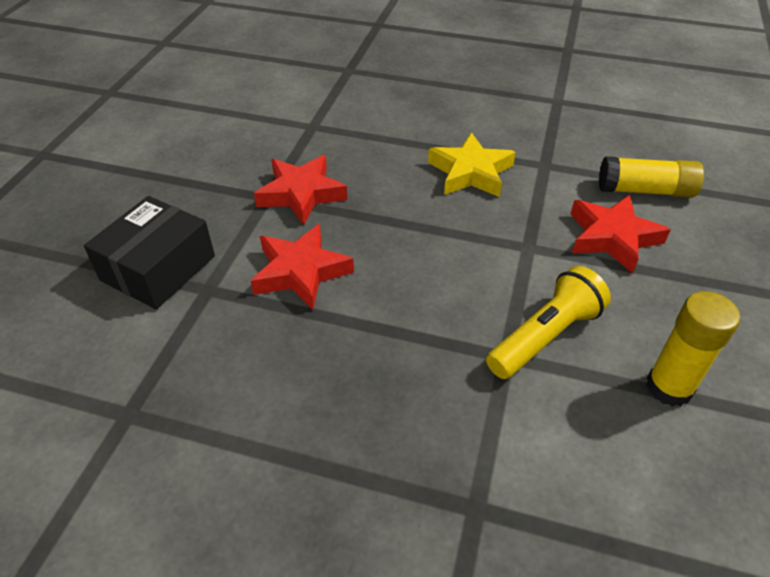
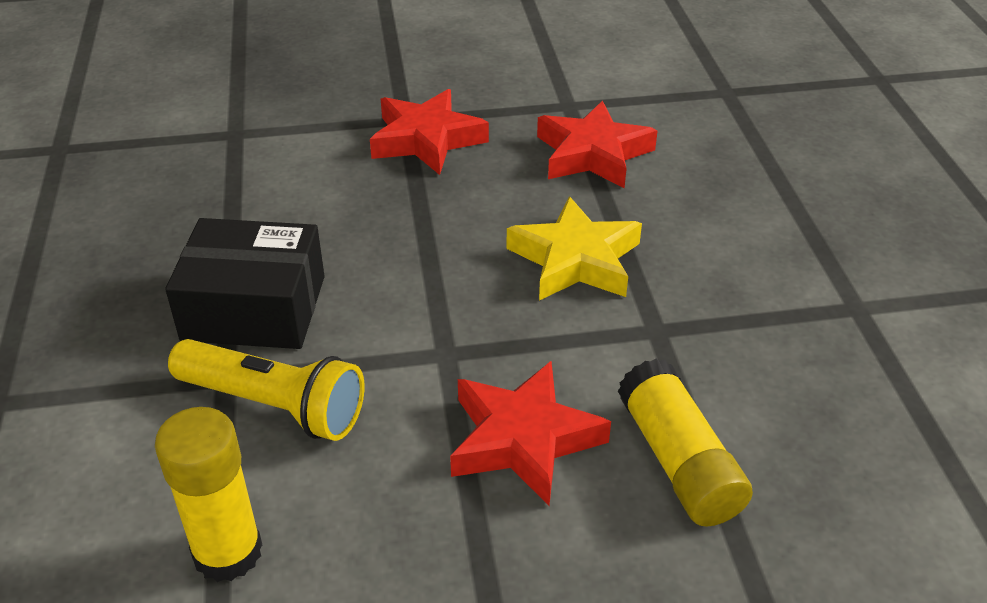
camera: 65 degrees right, 5 degrees down
black box [84,196,215,309] -> black box moved to [165,218,325,349]
red star [251,224,354,310] -> red star moved to [537,101,658,189]

